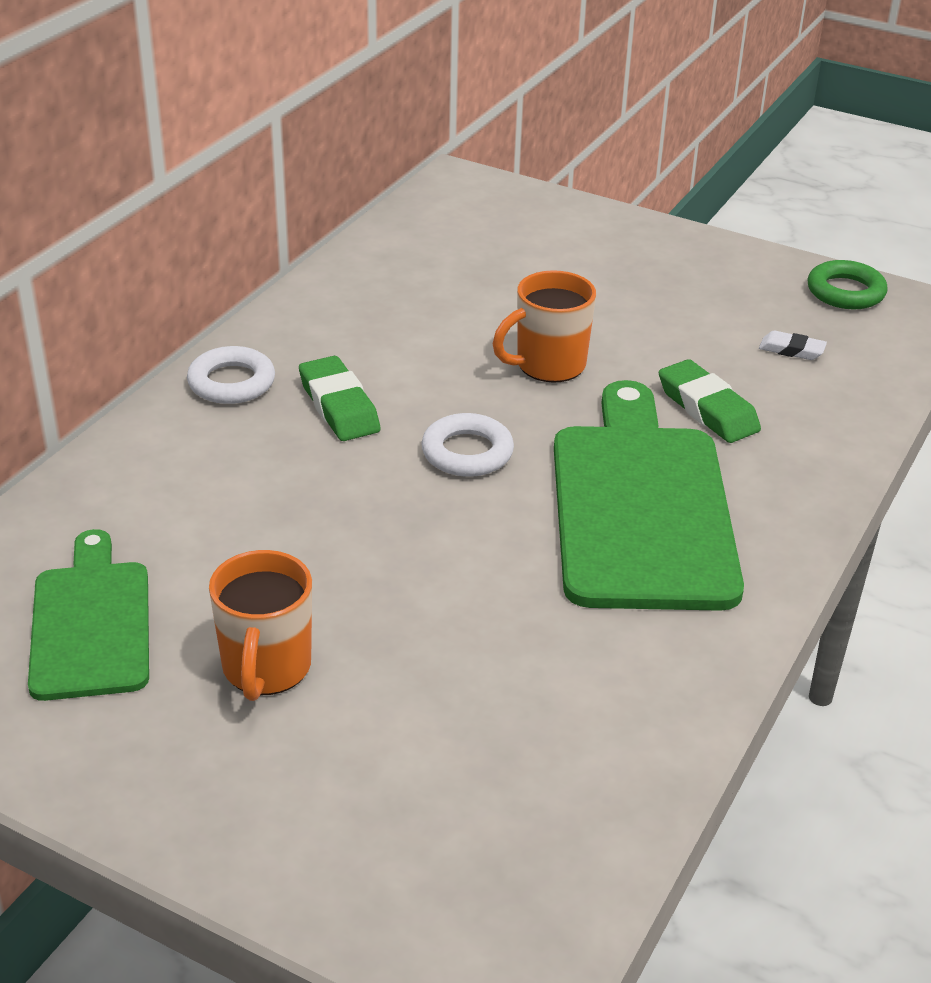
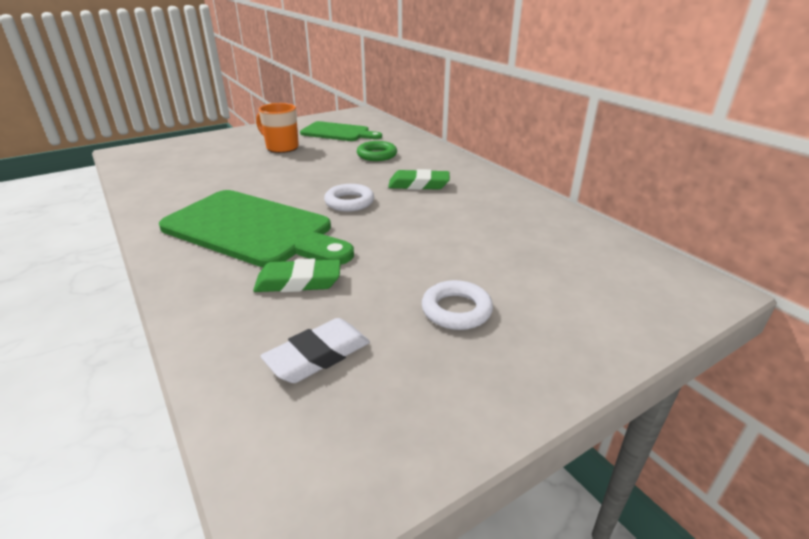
camera: 120 degrees right, 5 degrees down
white ring [187,346,275,404] -> white ring moved to [422,280,493,330]
orange mug [493,270,596,383] -> none
white eraser [759,331,827,360] -> white eraser [261,318,370,383], size x1.71
green ring [807,260,888,309] -> green ring moved to [357,141,397,161]

